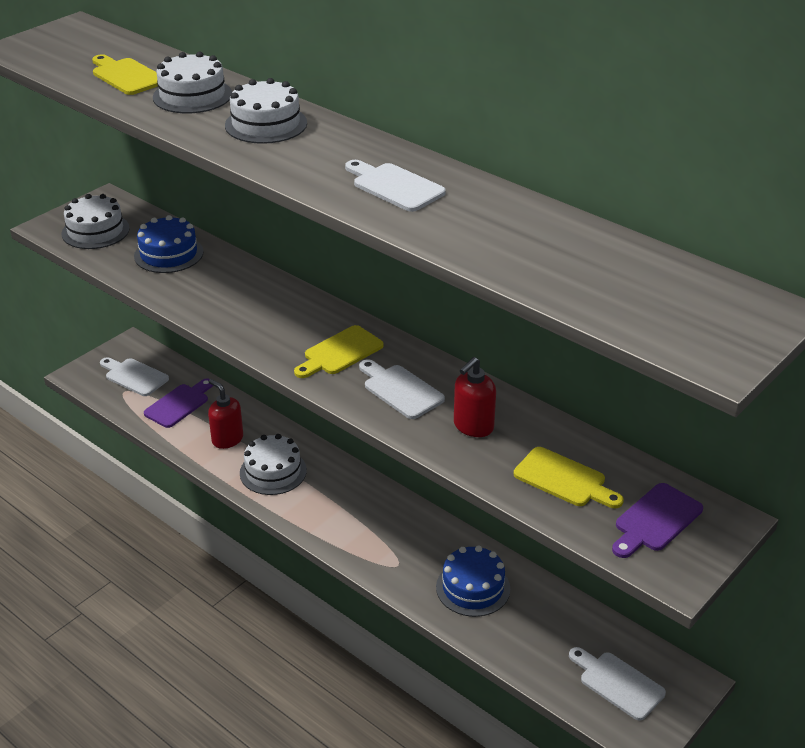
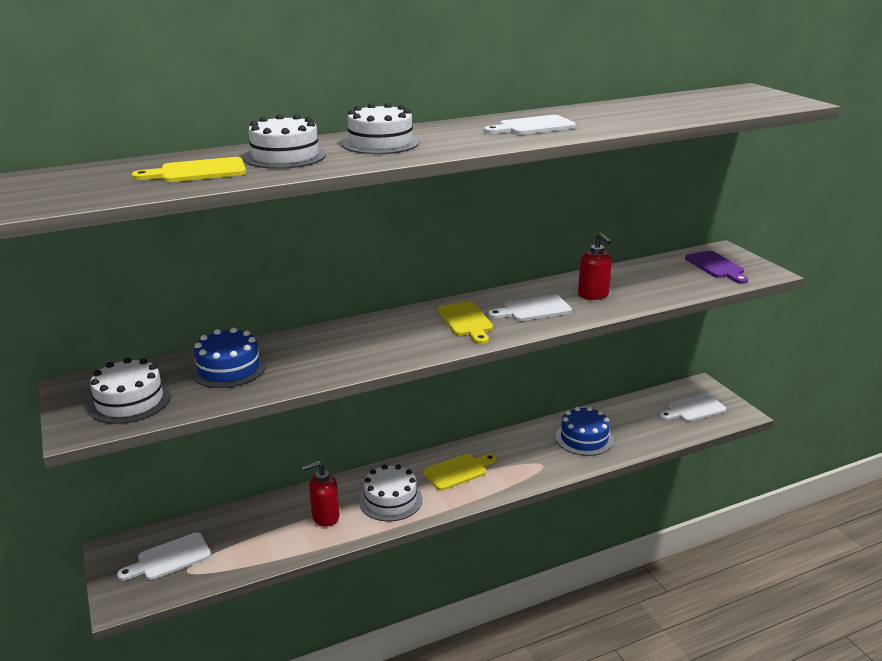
camera: 65 degrees left, 10 degrees down
purple cutting board [144,378,213,428] -> none
yellow cutting board [514,447,624,508] -> yellow cutting board moved to [423,454,497,491]

